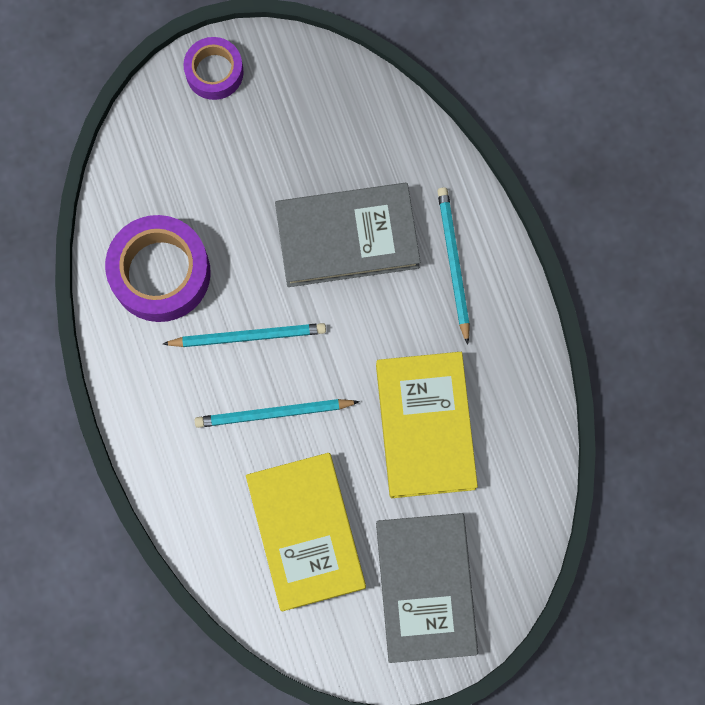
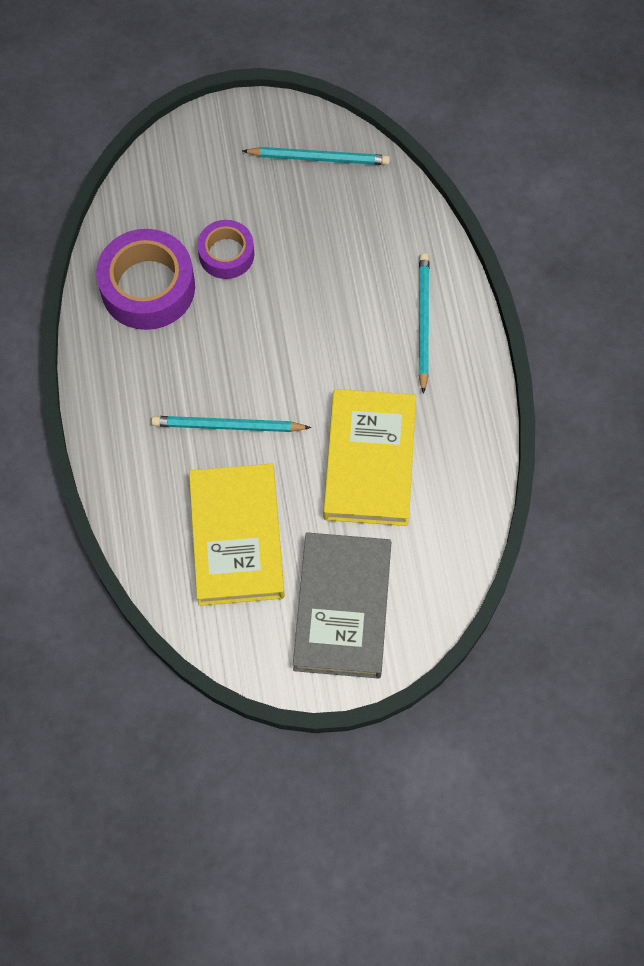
camera: 10 degrees right, 10 degrees down
turquoise pencil [163,323,326,347] -> turquoise pencil moved to [242,147,390,165]
purple tape [183,37,244,100] -> purple tape moved to [197,220,254,279]
grey book [275,183,420,287] -> none

